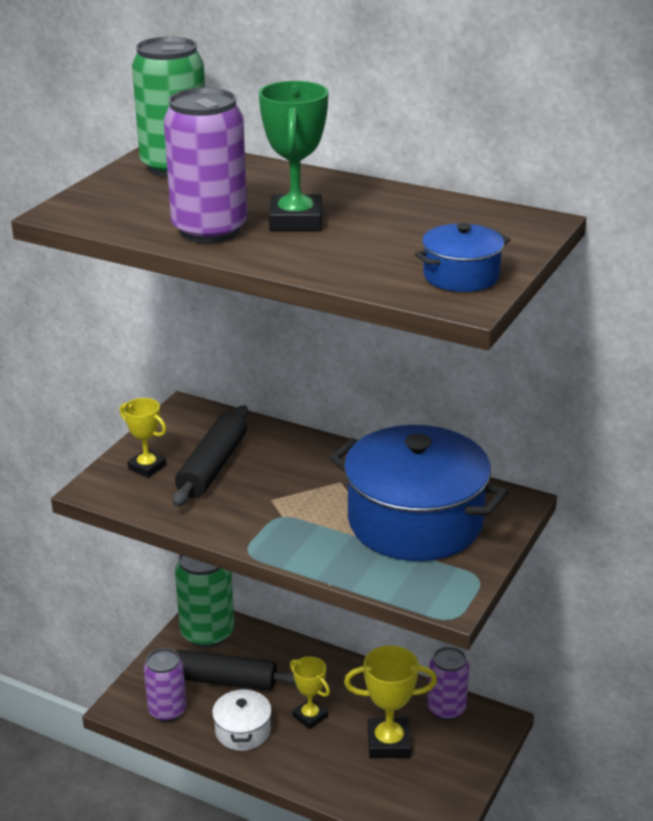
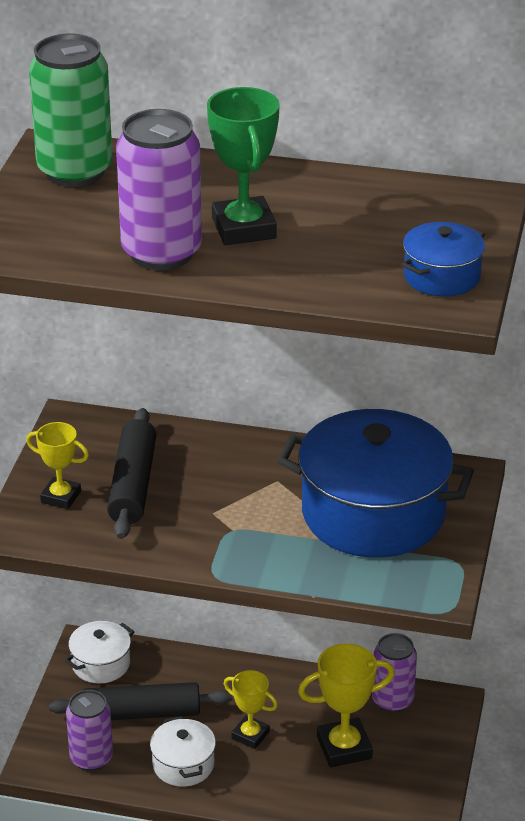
camera: 15 degrees left, 5 degrees up
green can [175,554,234,648] -> white pot [65,621,134,683]

